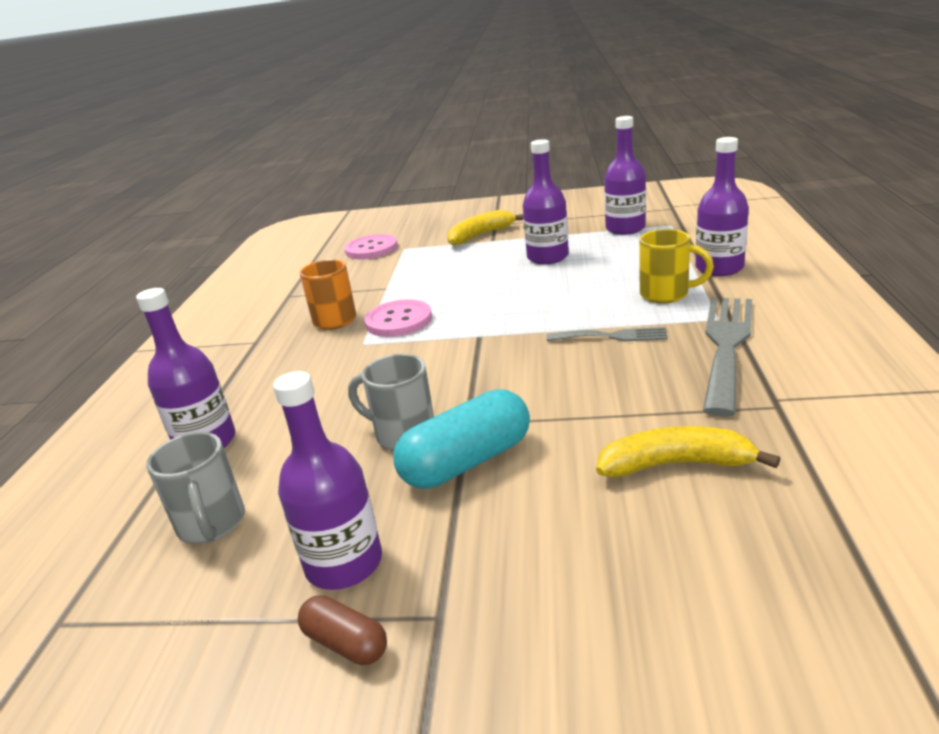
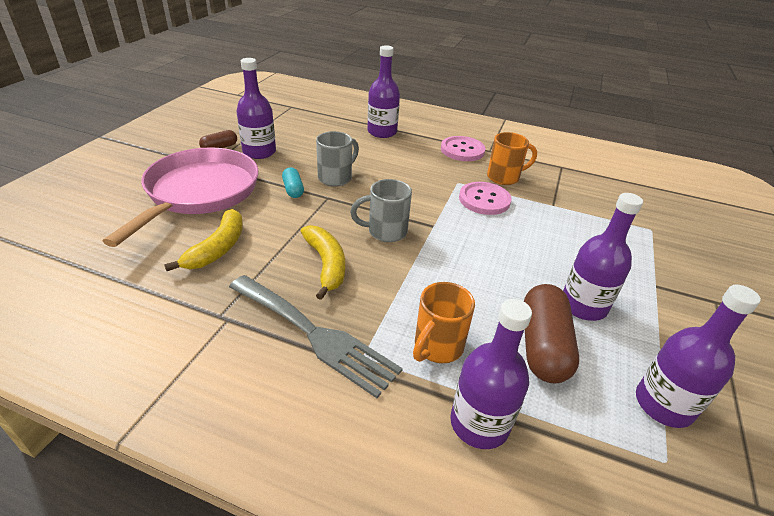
camera: 100 degrees right, 10 degrees up
grey mug [146,432,245,544] -> grey mug moved to [350,179,412,242]
pink button [344,234,398,259] -> pink button moved to [441,136,485,161]
turquoise capsule [393,389,530,489] -> turquoise capsule [282,167,304,198], size x0.53
yellow banana [447,210,524,246] -> yellow banana moved to [300,225,345,300]
grey fork [546,327,668,341] -> none
yellow mug [639,229,714,303] -> orange mug [413,282,475,363]
none -> pink pan [103,148,259,247]
none -> brown capsule [524,284,579,384]

